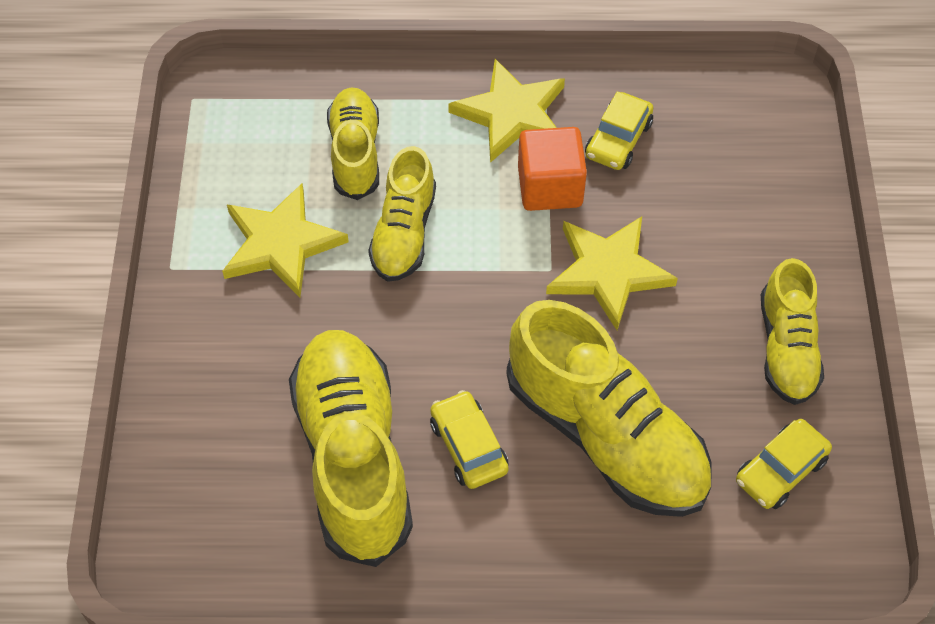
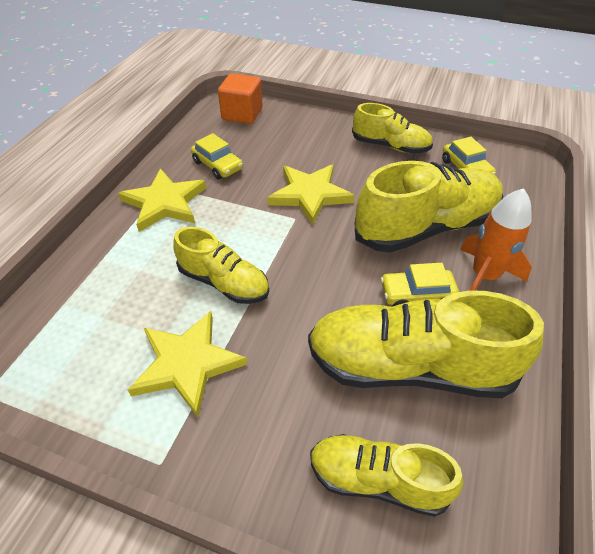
camera: 70 degrees left, 10 degrees down
yellow shoe [327,87,379,200] -> yellow shoe moved to [310,434,463,517]
orange cube [518,127,587,211] -> orange cube moved to [218,73,263,124]
none -> orange rocket [460,188,532,291]

